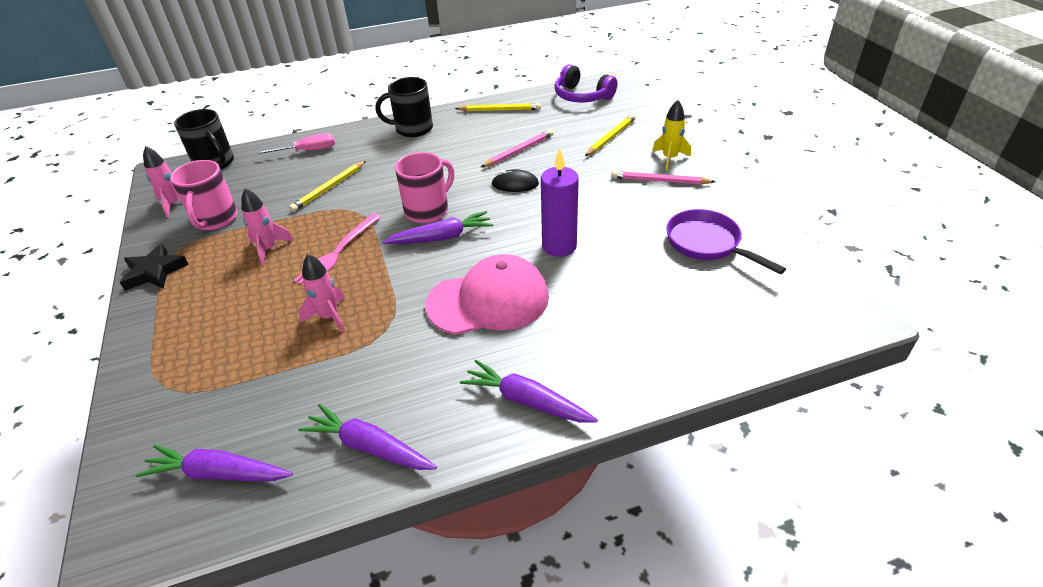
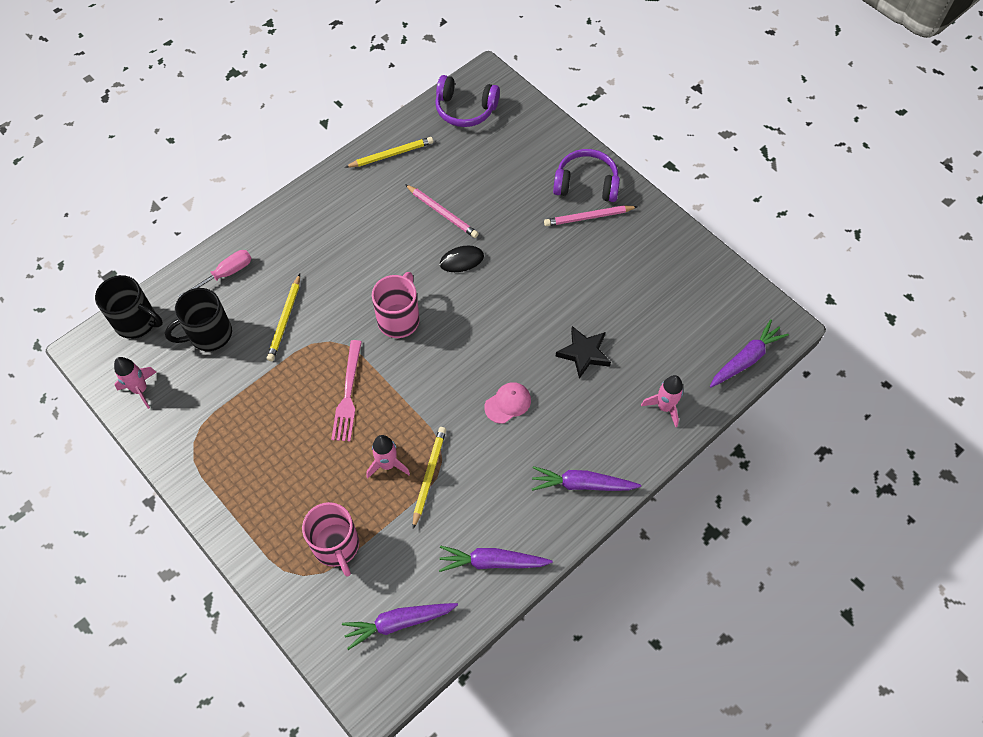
camera: 25 degrees left, 20 degrees up
black star [120,243,189,291] -> black star moved to [556,326,611,379]
pink mug [170,160,237,230] -> pink mug moved to [302,502,359,577]
pink rocket [241,188,294,266] -> pink rocket moved to [641,375,683,427]
black mug [376,77,433,137] -> black mug moved to [165,288,232,351]
purple carrot [383,211,494,244] -> purple carrot moved to [710,319,789,387]
pink cap [425,254,549,335] -> pink cap [484,382,531,424], size x0.47
pink pencil [481,129,554,167] -> pink pencil turned 105 degrees clockwise [405,184,479,238]
purple candle [541,148,579,257] -> none
yellow pencil [585,114,636,156] -> yellow pencil moved to [413,427,446,529]
yellow rocket [652,100,691,171] -> purple headphones [553,149,620,202]
purple pan [666,209,786,274] -> none

